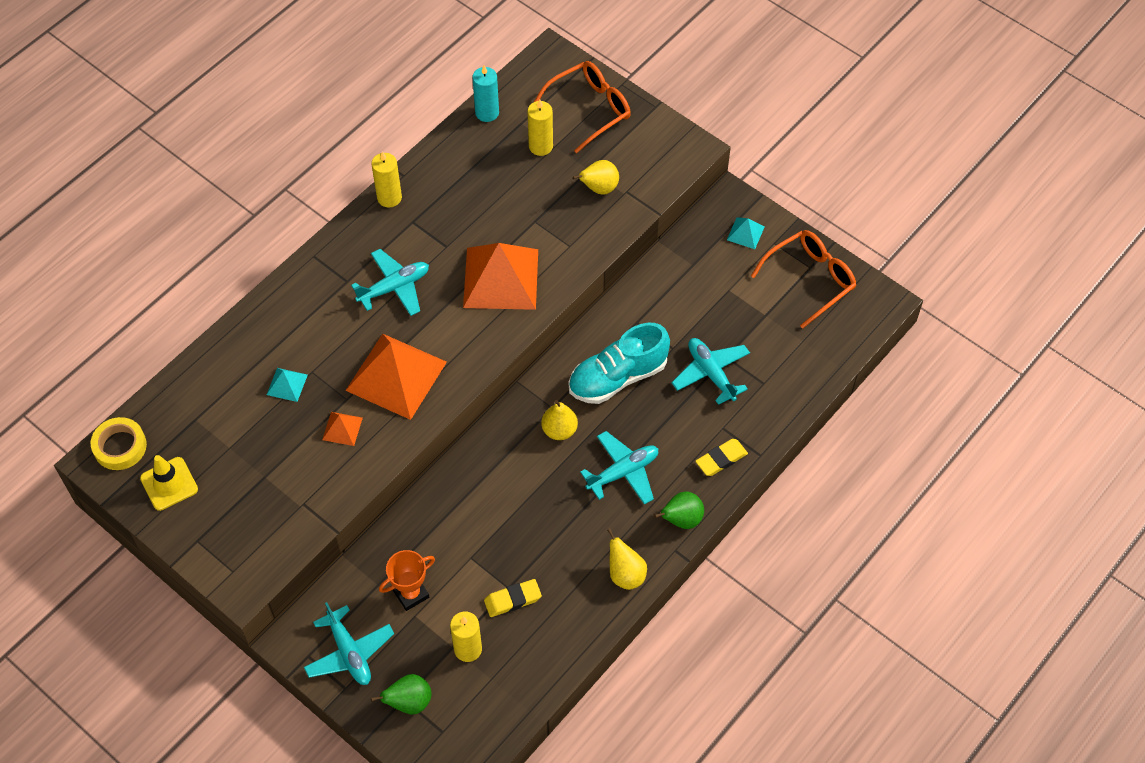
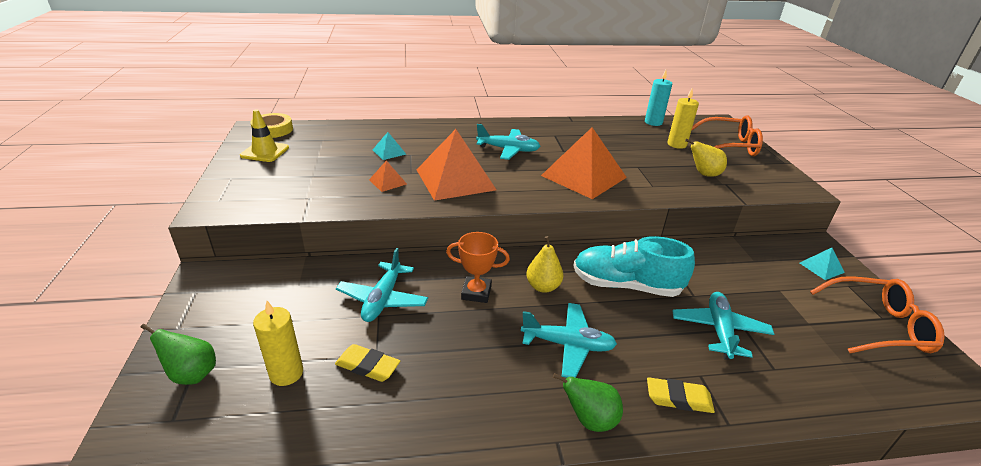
camera: 40 degrees right, 25 degrees down
turquoise plane [304,602,394,685] -> turquoise plane moved to [336,248,428,322]
yellow candle [371,151,402,208] -> none
orange trophy [379,550,435,611] -> orange trophy moved to [446,232,510,303]
yellow pear [607,529,647,590] -> none

